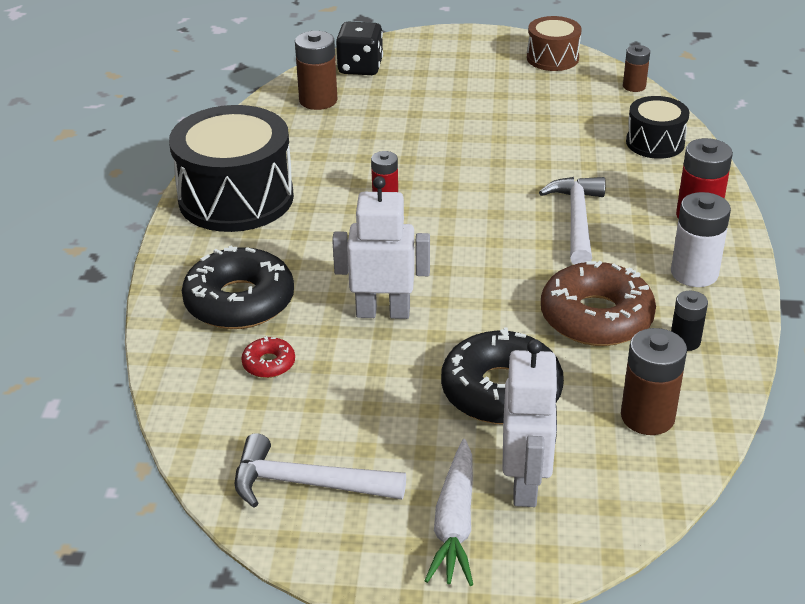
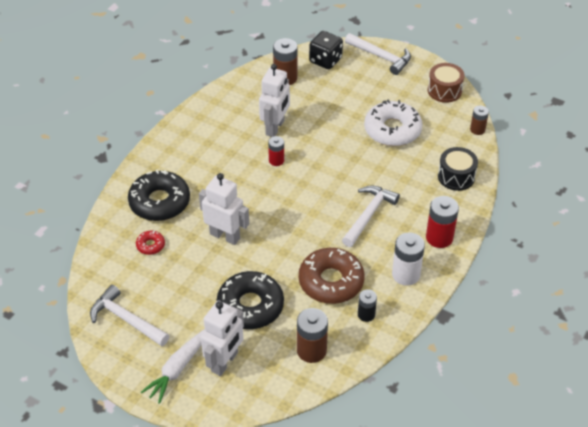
camera: 25 degrees right, 10 degrees up
black drum [169,105,294,232] -> none
none -> white robot [259,64,290,137]
none -> white hammer [345,33,411,75]
none -> white donut [364,99,423,146]

